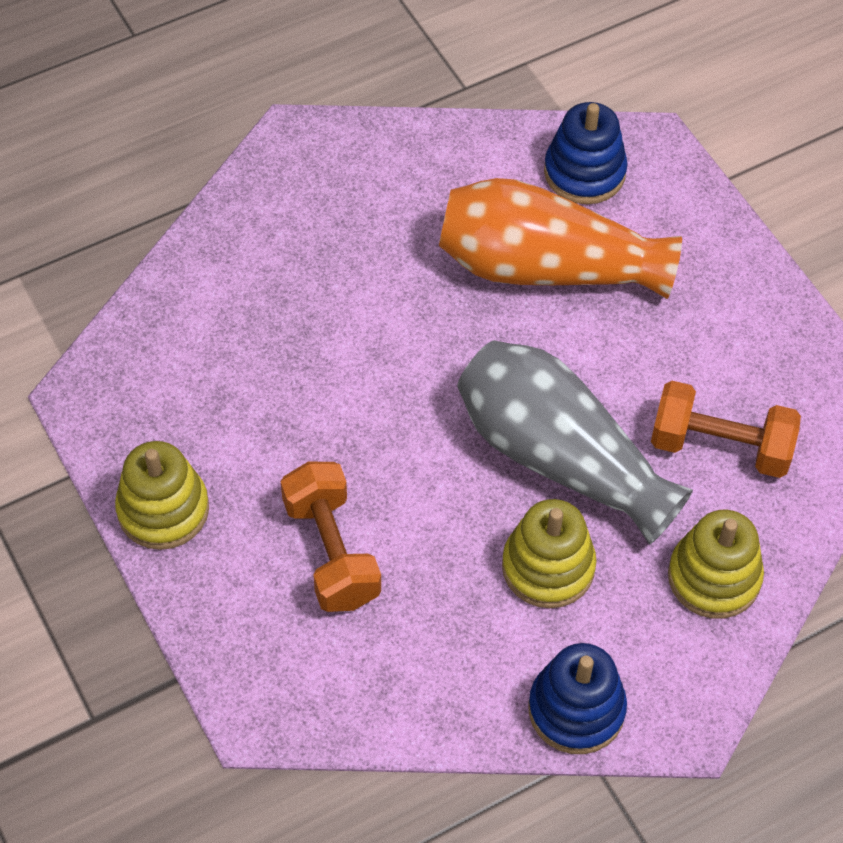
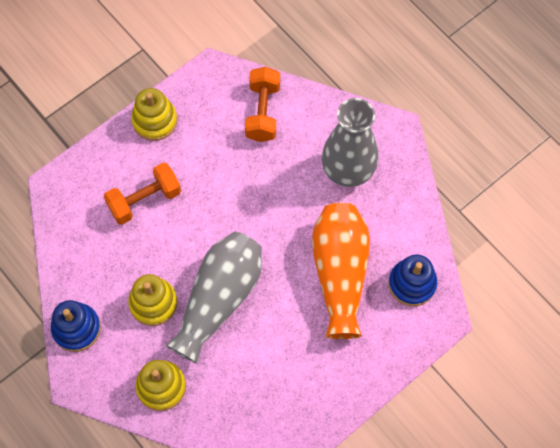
camera: 80 degrees right, 10 degrees up
orange dumbbell [651,381,801,478] -> orange dumbbell moved to [245,67,280,142]
none -> grey vase [322,98,378,187]

